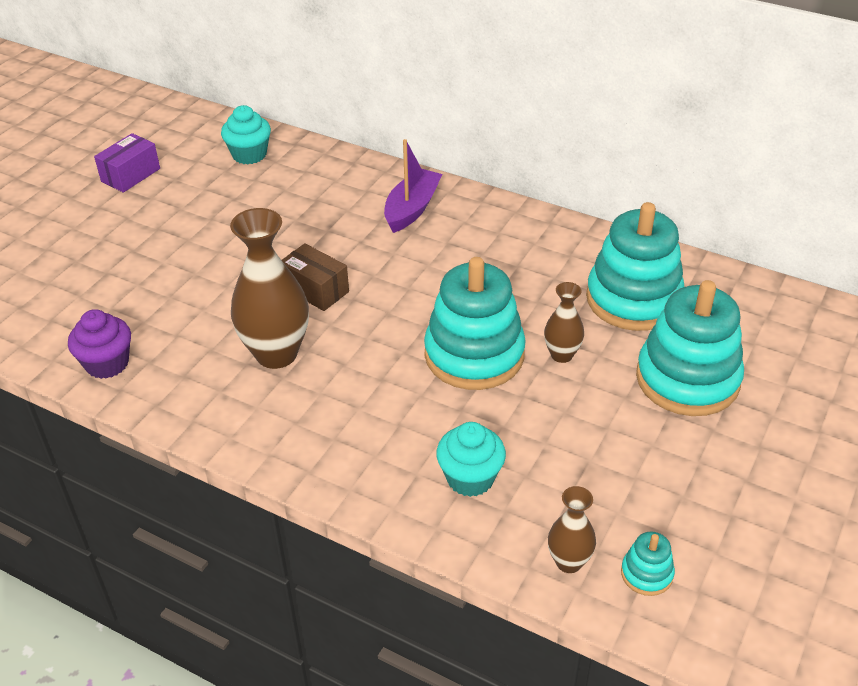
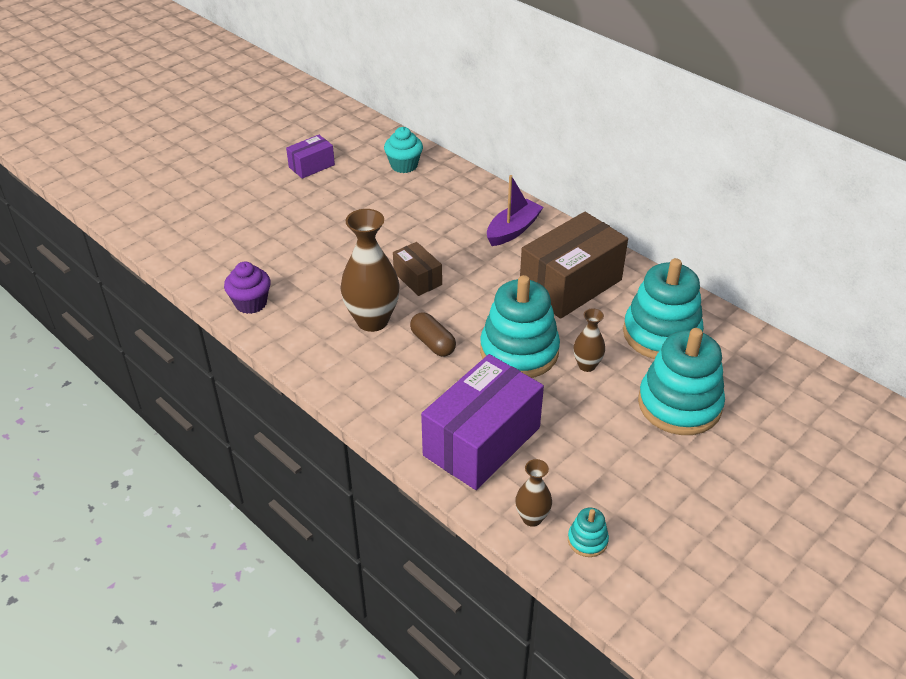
camera: 15 degrees right, 0 degrees up
turquoise cupcake [436,422,506,497] -> purple box [421,354,544,490]
none -> brown capsule [410,312,456,357]
none -> brown box [520,212,628,319]

